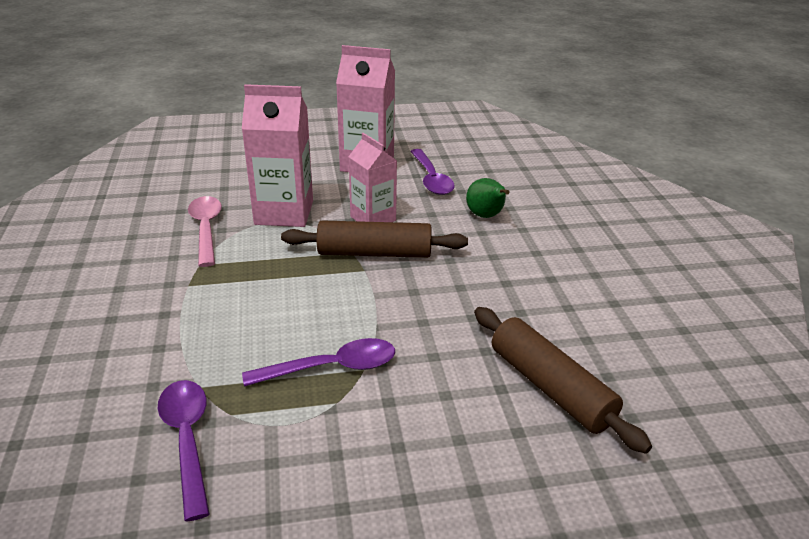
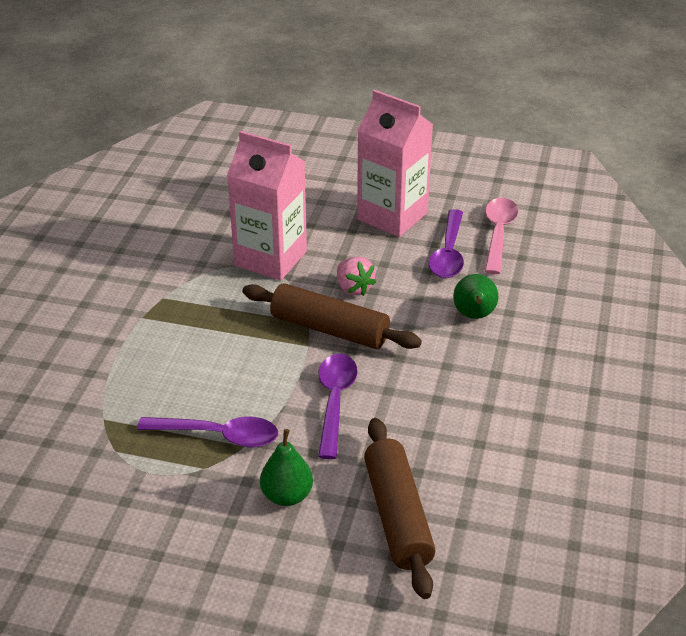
camera: 25 degrees right, 5 degrees up
purple spoon [158,380,210,522] -> purple spoon moved to [318,354,358,459]
pink spoon [188,196,222,267] -> pink spoon moved to [485,198,518,274]
pink carton [348,133,397,222] -> pink strawberry [337,257,376,296]
none -> green pear [260,429,313,506]

